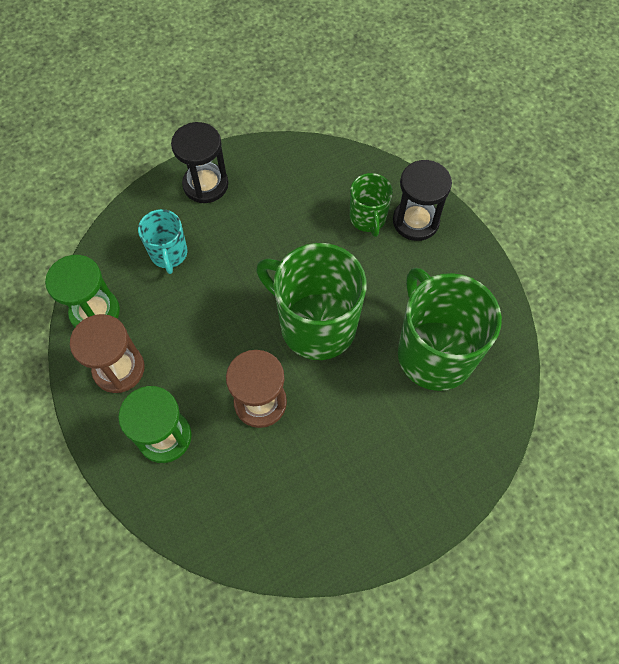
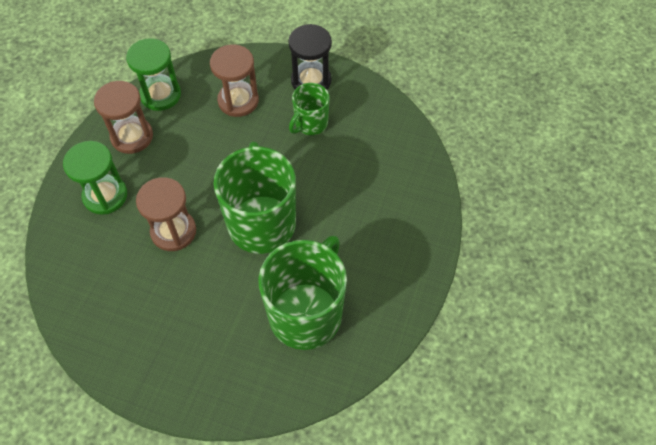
camera: 50 degrees right, 5 degrees down
turquoise mug [138,209,187,274] -> brown hourglass [210,44,259,117]
green mug [350,173,393,237] -> green mug moved to [289,83,330,135]
black hourglass [393,160,452,241] -> none

